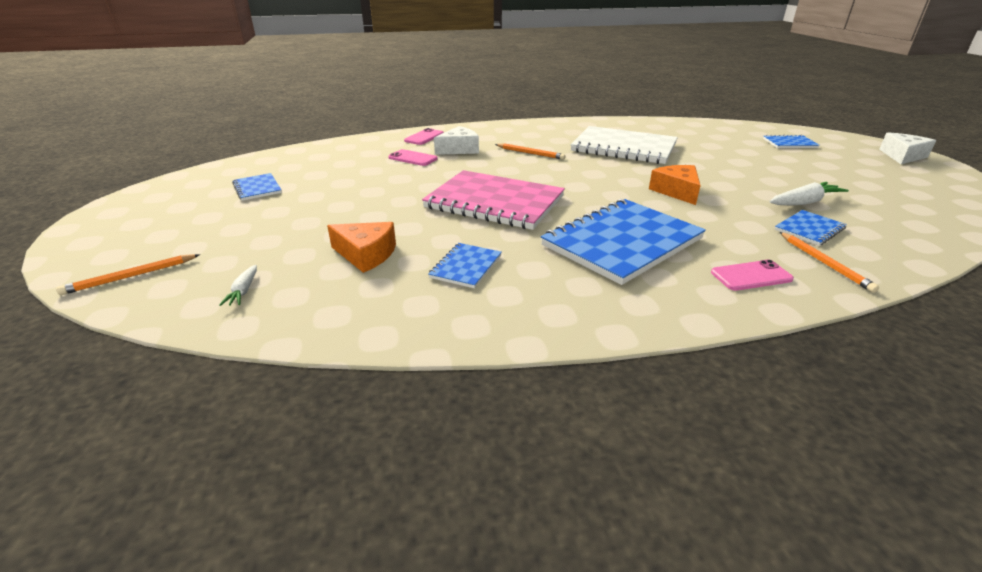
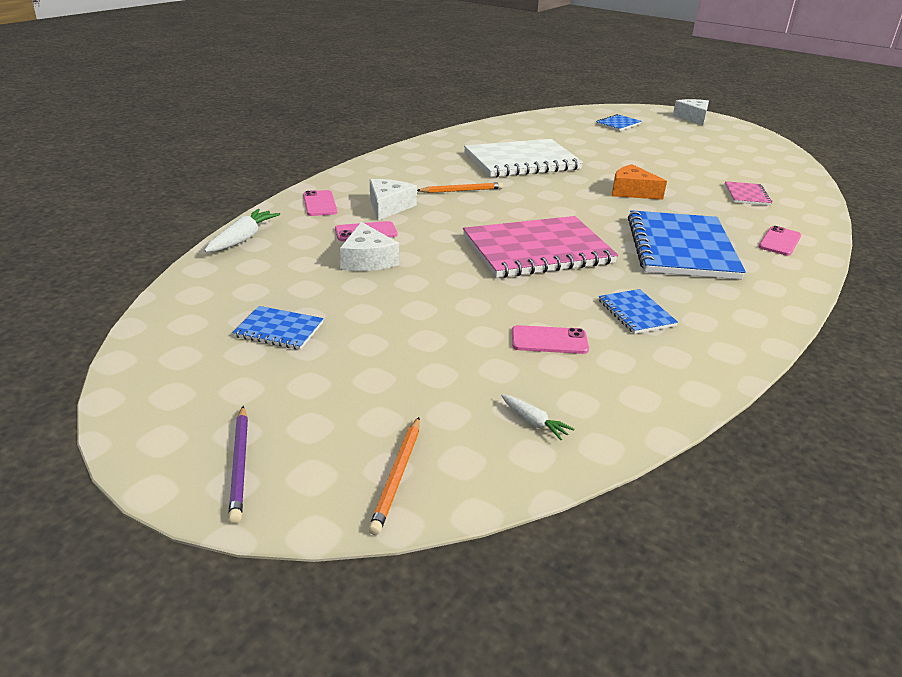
camera: 45 degrees left, 0 degrees up
orange cheese [327,222,396,273] -> pink phone [512,325,589,354]
white carrot [769,182,849,205] -> white carrot moved to [204,209,280,252]
blue notebook [774,210,847,246] -> pink notebook [724,181,772,206]
orange pencil [780,232,879,293] -> none
none -> purple pencil [228,406,248,523]
none -> white cheese [340,222,399,271]

